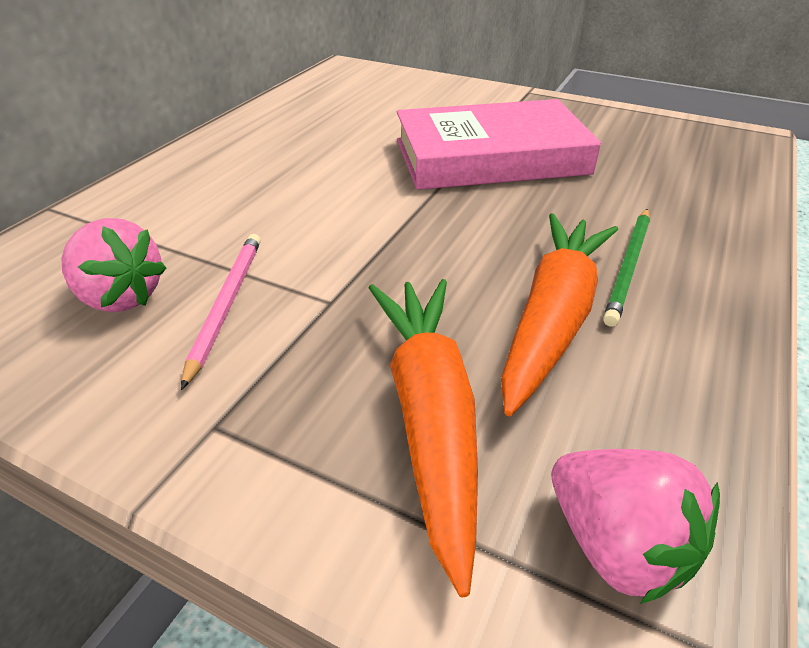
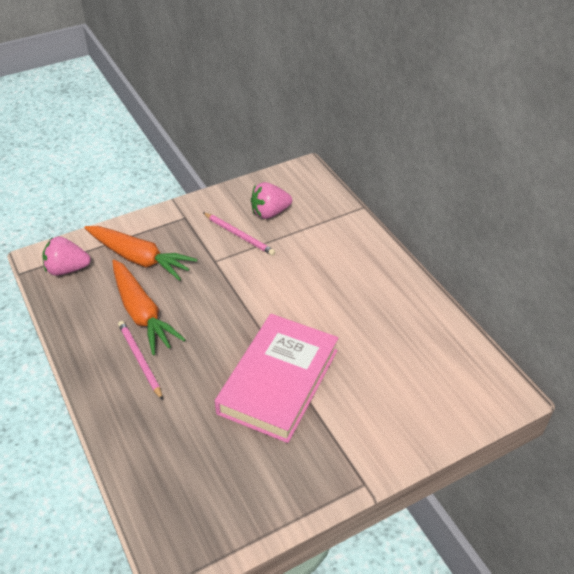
camera: 125 degrees right, 5 degrees up
green pencil [603,209,650,327] -> pink pencil [118,321,163,400]

